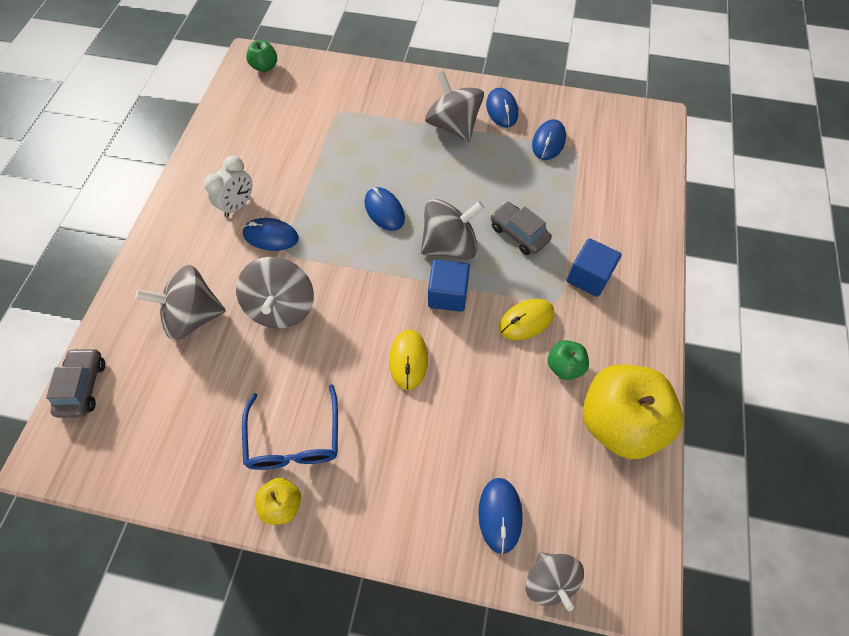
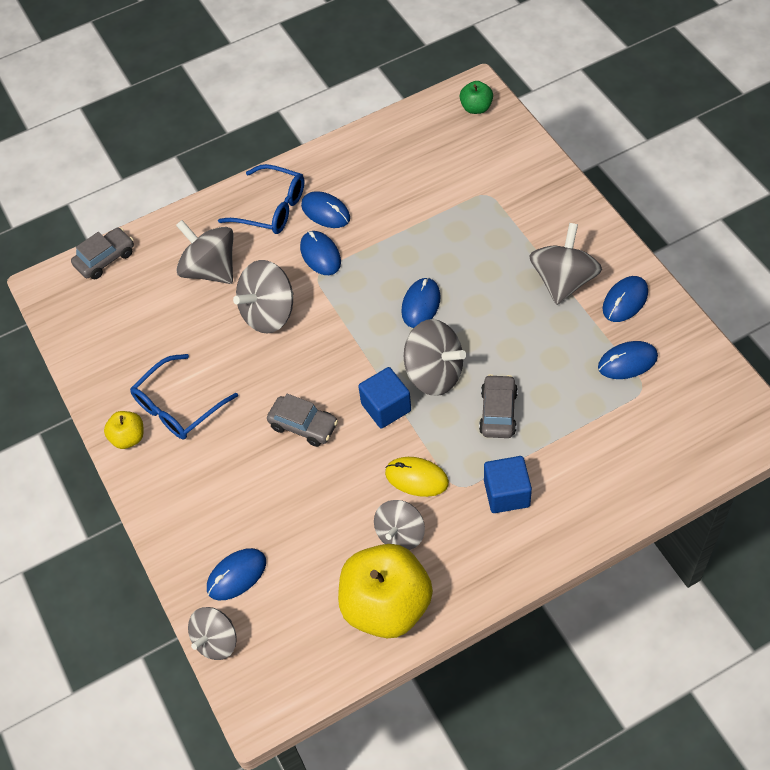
camera: 55 degrees right, 5 degrees down
white clock [204,155,252,217] -> blue mouse [301,191,350,228]
yellow mouse [389,330,428,390] -> grey car [267,394,338,447]
green apple [548,340,589,380] -> grey spinning top [374,500,425,550]
none -> blue glasses [218,164,305,234]

